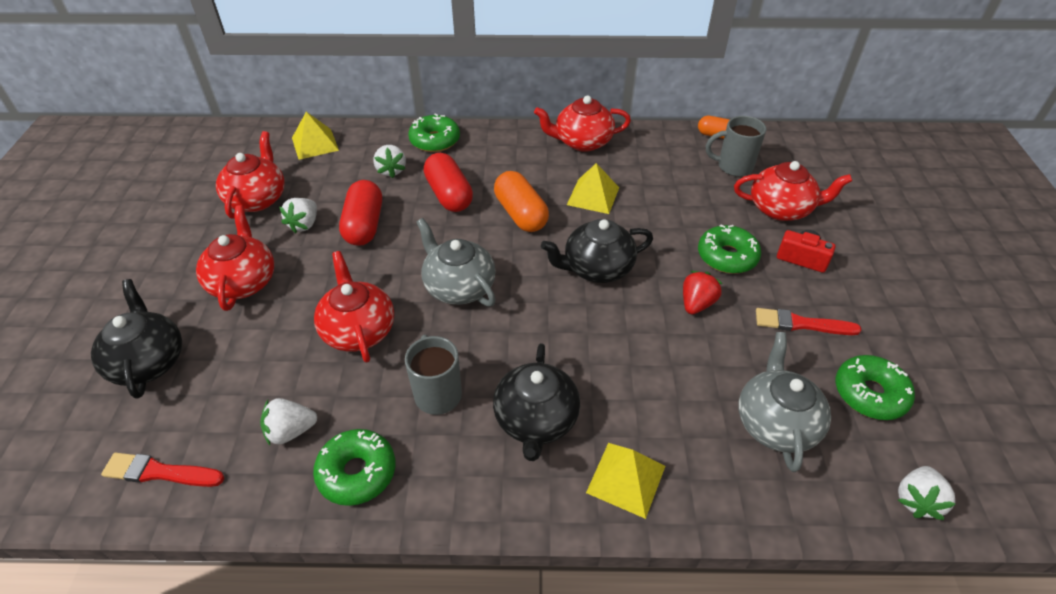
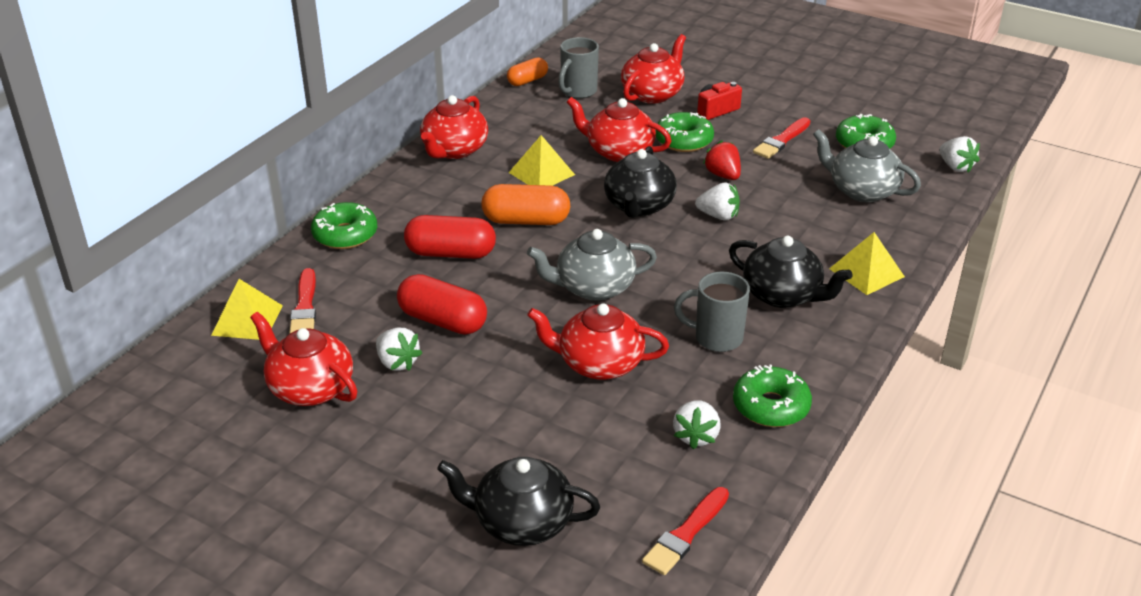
camera: 60 degrees left, 10 degrees down
red teapot [196,205,274,311] -> red teapot moved to [567,97,671,162]
white strawberry [374,145,406,178] -> white strawberry moved to [695,182,740,220]
none -> red brush [289,268,316,334]

